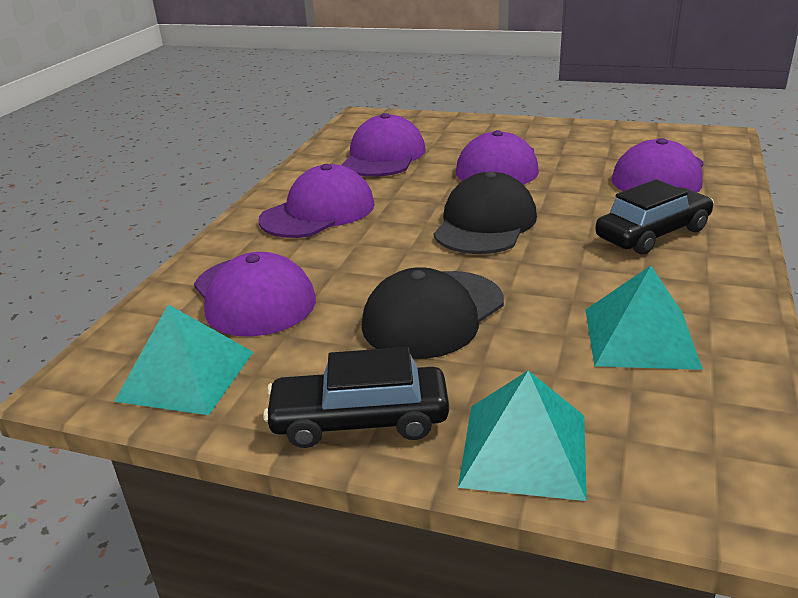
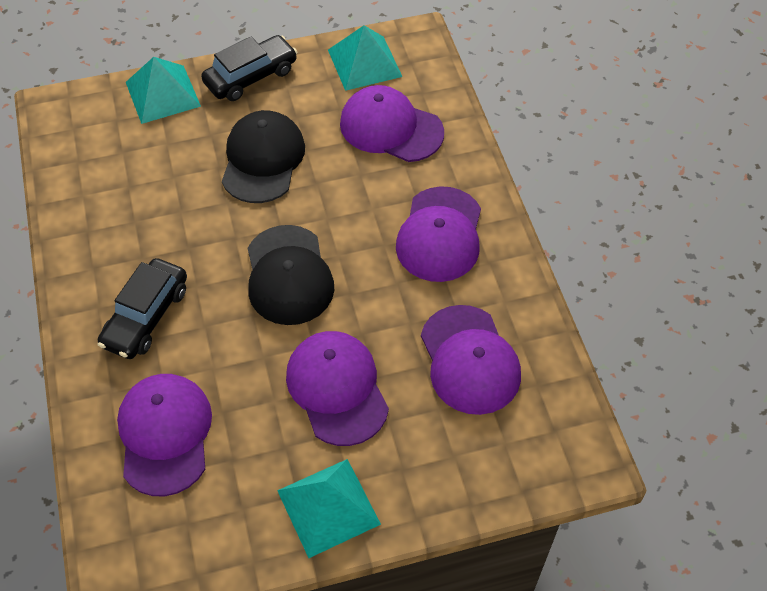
camera: 145 degrees right, 25 degrees up
turquoise pyramid [585,266,703,370] -> turquoise pyramid moved to [277,459,381,558]

